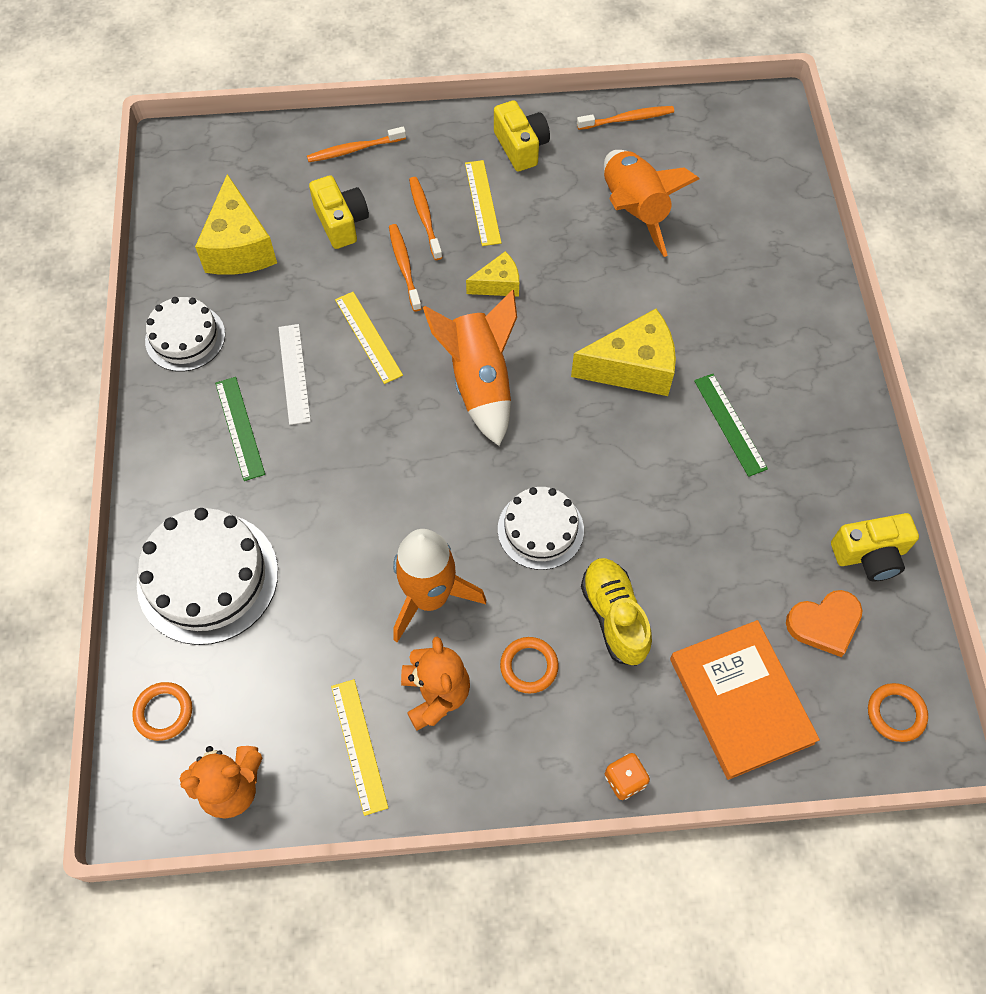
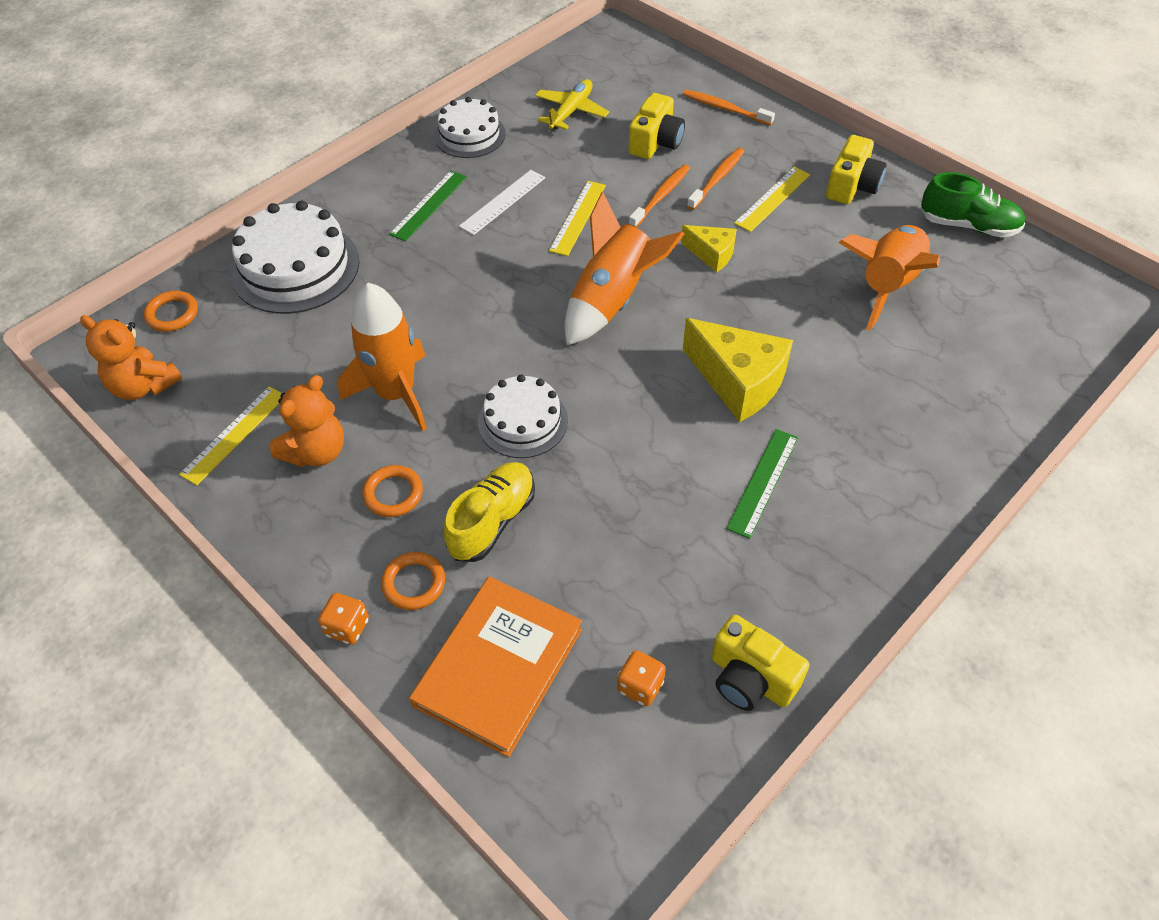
camera: 50 degrees right, 10 degrees down
yellow cheese [195,174,277,275] -> yellow plane [535,79,609,130]
orange toothbrush [577,106,674,130] -> green shoe [921,172,1025,238]
orange heart [786,590,863,657] -> orange dice [617,650,666,706]
orange ring [868,683,928,742] -> orange ring moved to [381,552,445,610]

